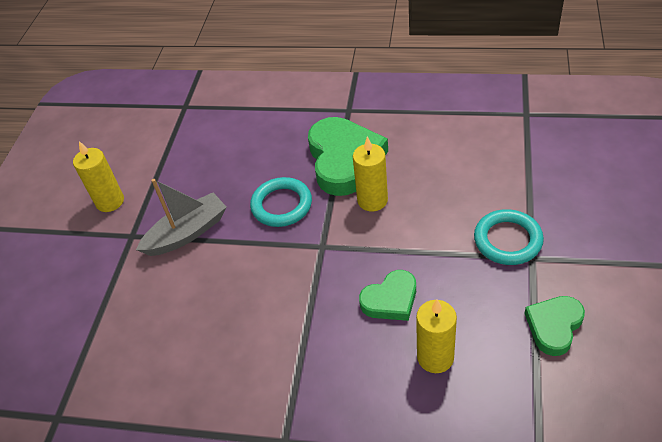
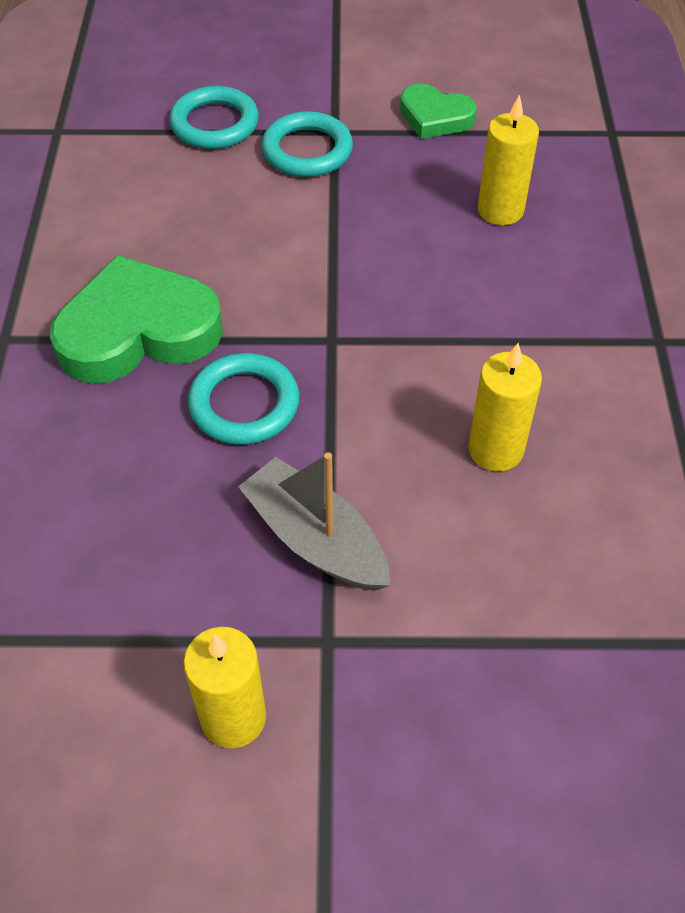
camera: 105 degrees left, 5 degrees up
yellow candle [353,137,388,211] -> yellow candle moved to [468,343,542,471]
green heart [359,270,416,321] -> none
none -> turquoise ring [169,86,259,149]

